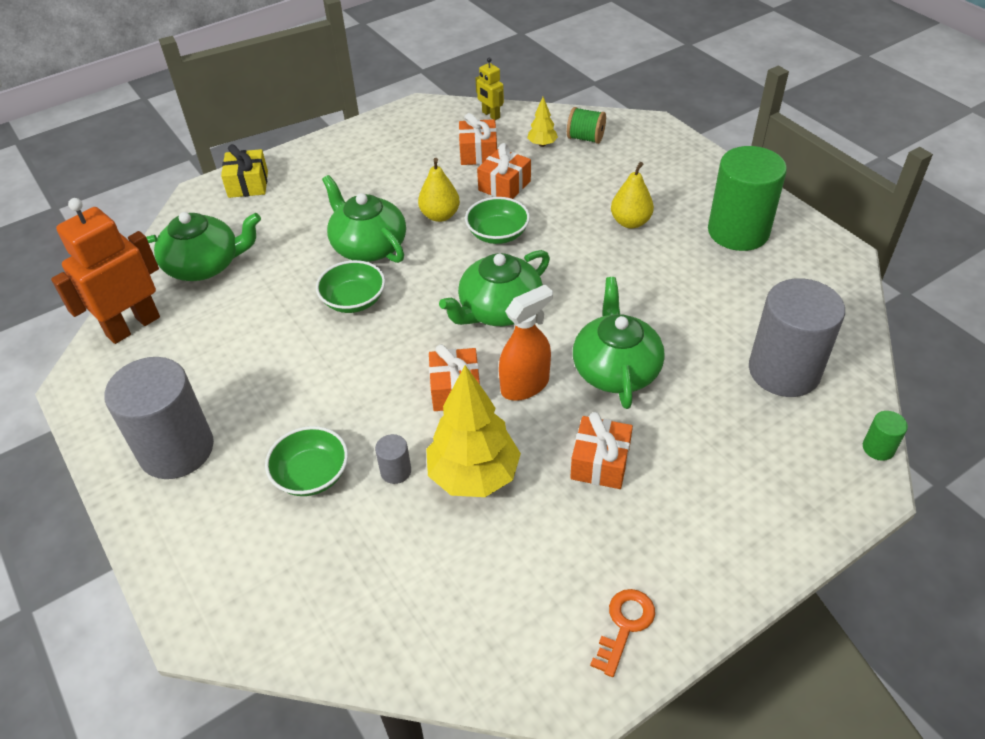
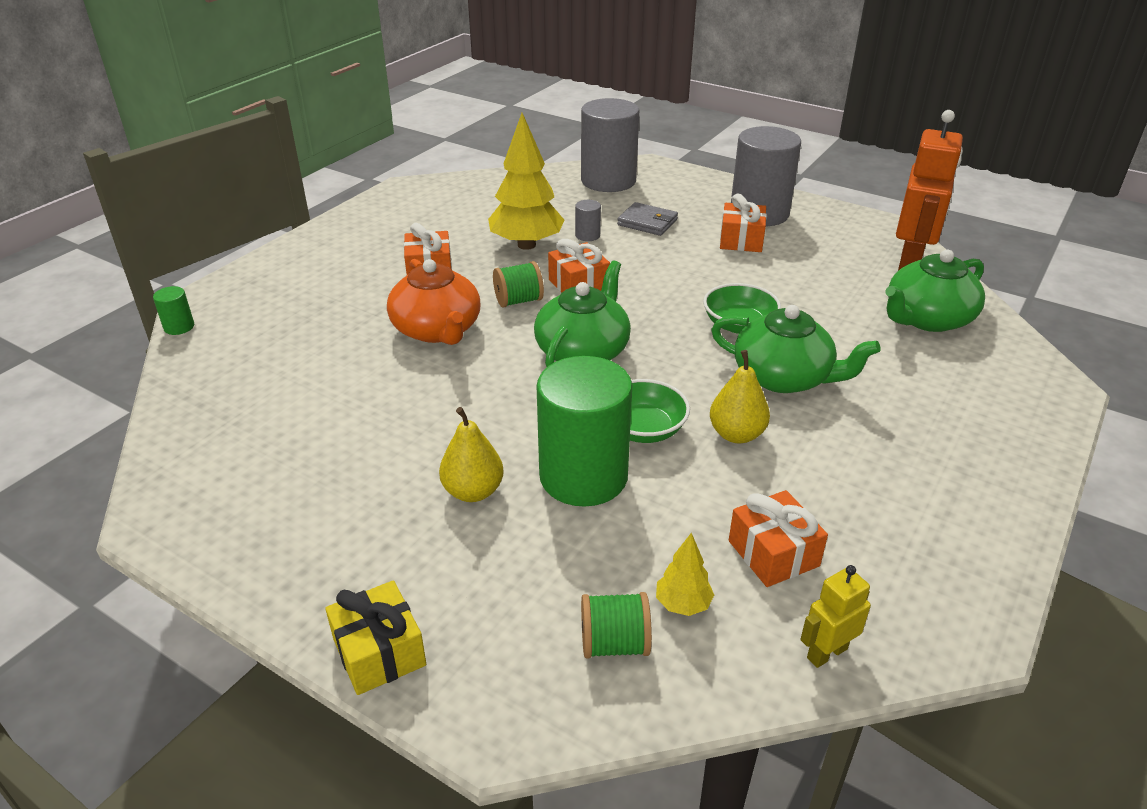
camera: 155 degrees right, 10 degrees down
yellow gift [221,144,268,198] -> yellow gift moved to [325,581,426,695]
green bowl [265,426,348,496] -> grey wallet [617,202,678,236]
yellow robot [476,57,504,120] -> yellow robot turned 60 degrees counterclockwise [800,565,871,668]
orange gift [477,143,531,199] -> orange gift moved to [720,194,767,252]
orange spray bottle [499,285,553,401] -> green spool [493,261,544,307]
green teapot [573,277,665,409] -> orange teapot [387,259,480,345]
orange key [590,589,655,677] -> none
green cylinder [708,146,787,251] -> green cylinder moved to [536,356,632,506]
grey cylinder [749,278,845,397] -> grey cylinder moved to [581,98,639,192]

